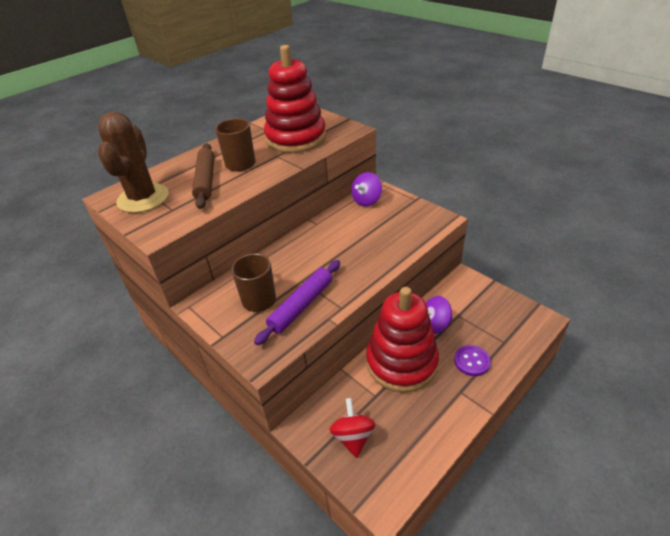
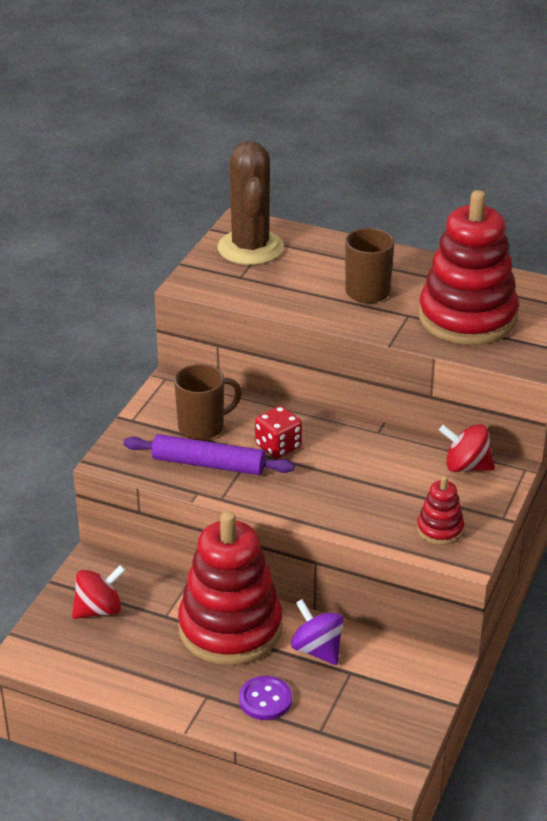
camera: 65 degrees right, 5 degrees down
brown cactus [98,112,169,213] -> brown cactus turned 75 degrees counterclockwise [218,141,284,265]
brown rolling pin [192,143,215,209] -> none
purple spinning top [351,172,382,206] -> red spinning top [439,424,495,472]
none -> red dice [255,406,302,459]
none -> red stacking toy [417,476,464,545]

